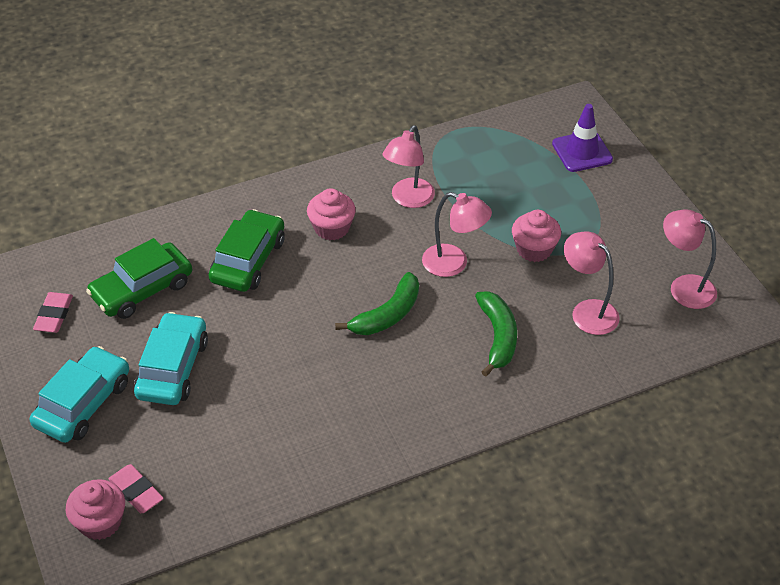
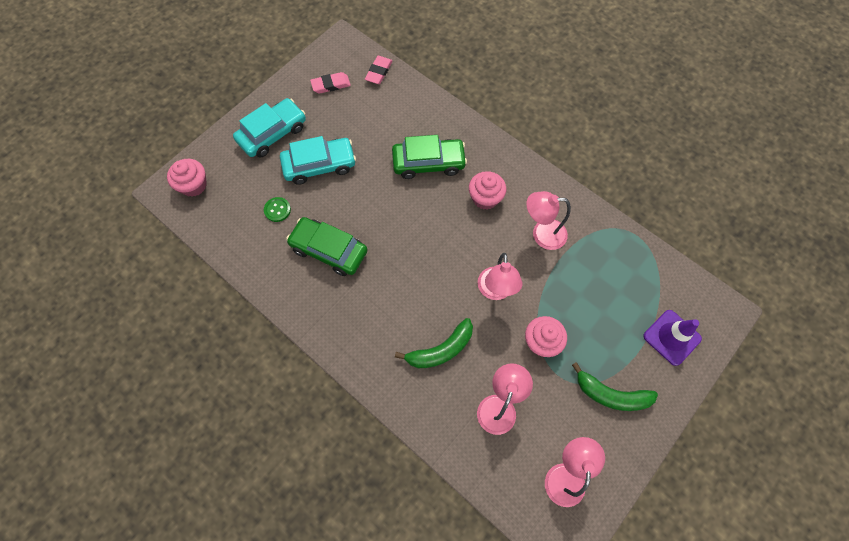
camera: 65 degrees right, 20 degrees up
turquoise car [30,346,129,443] -> turquoise car turned 45 degrees counterclockwise [233,98,306,158]
green car [86,238,192,319] -> green car moved to [286,217,368,276]
pink eraser [108,464,164,513] -> pink eraser moved to [365,56,393,84]
green banana [335,272,419,335] -> green banana moved to [572,362,658,411]
none -> green button [264,197,291,222]

